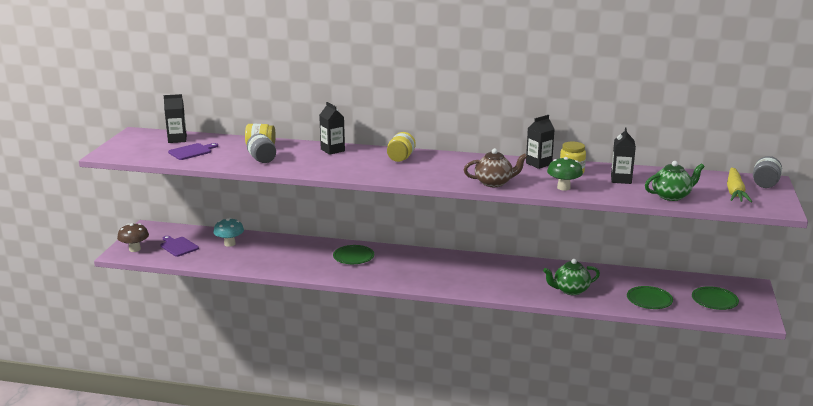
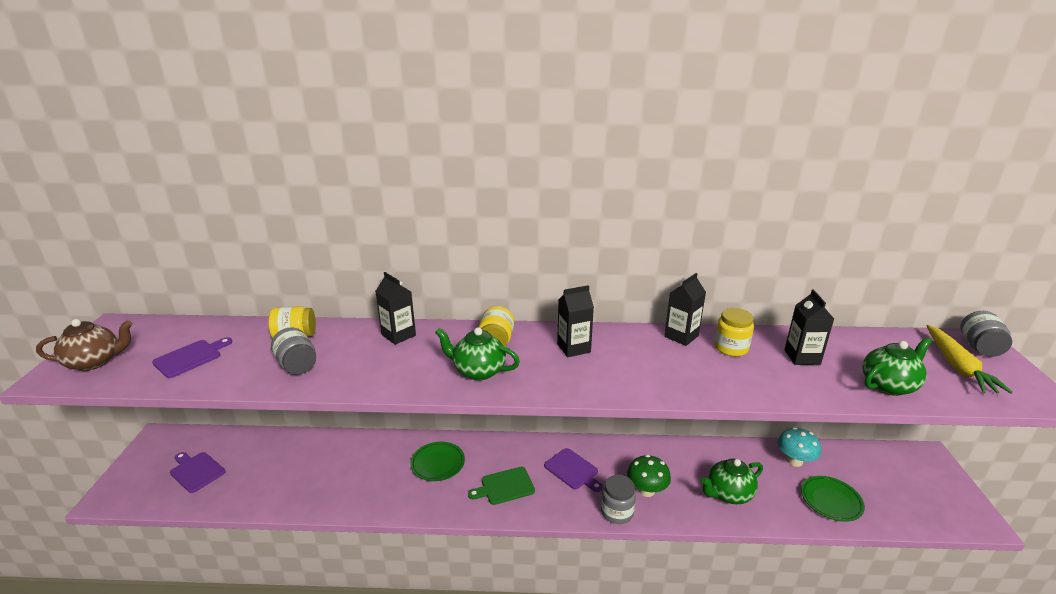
camera: 10 degrees left, 5 degrees up
brown mushroom [117,223,149,252] -> none
black carton [164,94,187,143] -> black carton moved to [557,285,594,357]
turquoise mushroom [213,218,244,247] -> turquoise mushroom moved to [778,427,821,467]
brown teapot [464,148,527,187] -> brown teapot moved to [36,319,133,371]
green mushroom [547,157,583,191] -> green mushroom moved to [627,455,671,497]
green plate [692,286,739,310] -> none
none -> green teapot [435,327,520,380]
none -> green cutting board [468,467,535,505]
none -> purple cutting board [544,448,603,492]
none -> grey jar [601,475,636,524]

